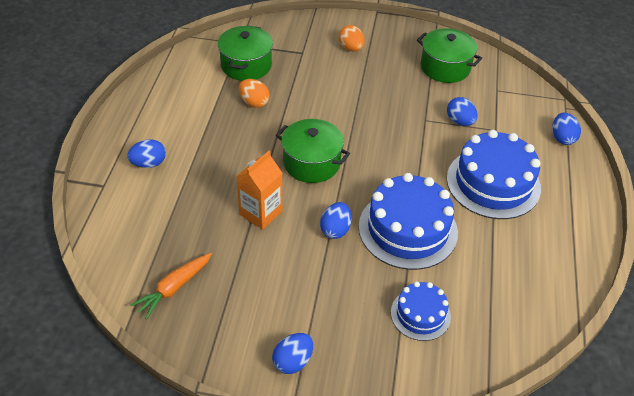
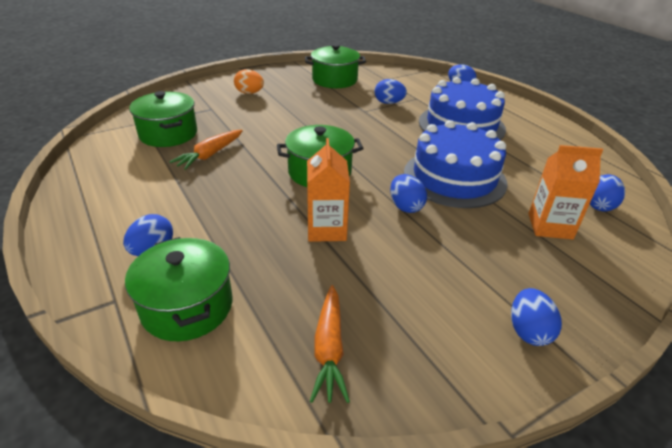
camera: 40 degrees left, 10 degrees down
orange egg [239,79,270,108] -> orange carrot [169,130,243,170]
blue cake [391,281,451,341] -> orange carton [528,145,603,240]
none -> green pot [125,237,232,341]
none -> blue egg [590,174,625,211]

